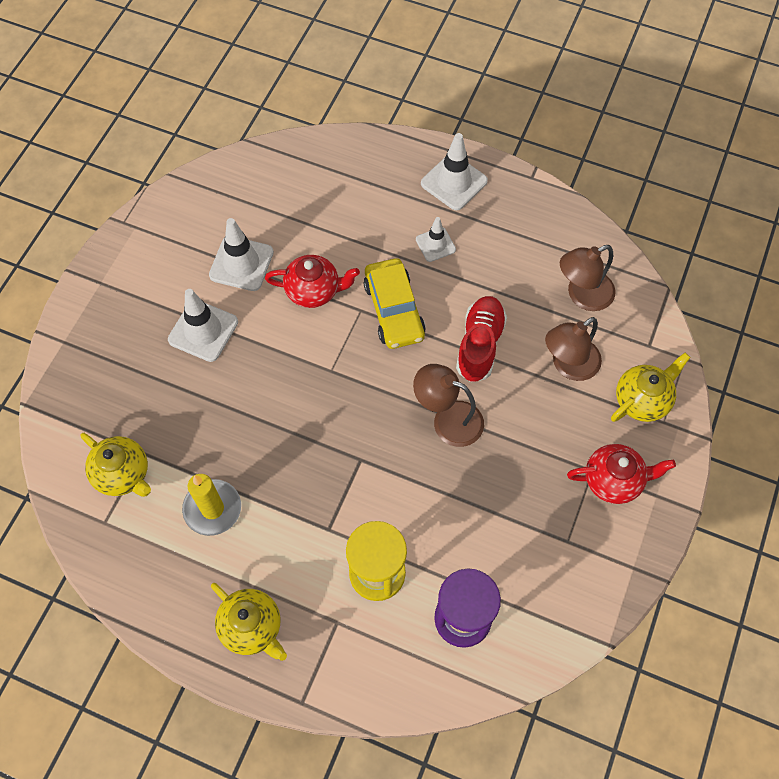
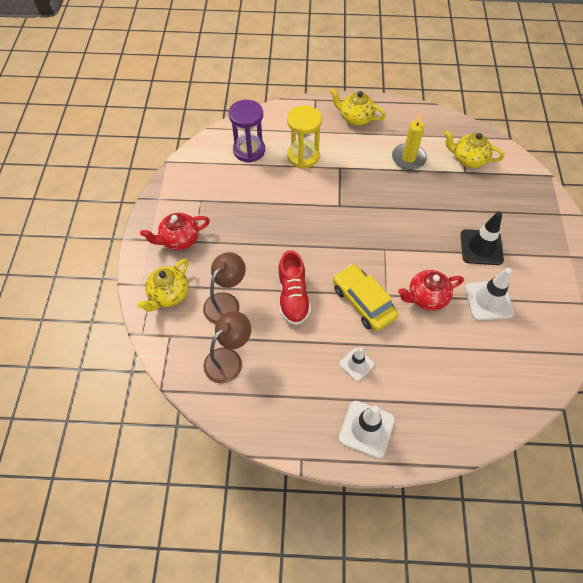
camera: 160 degrees right, 5 degrees down
white traffic cone [168,289,238,362] -> black traffic cone [461,212,504,265]
brown lamp [413,364,484,447] -> none

